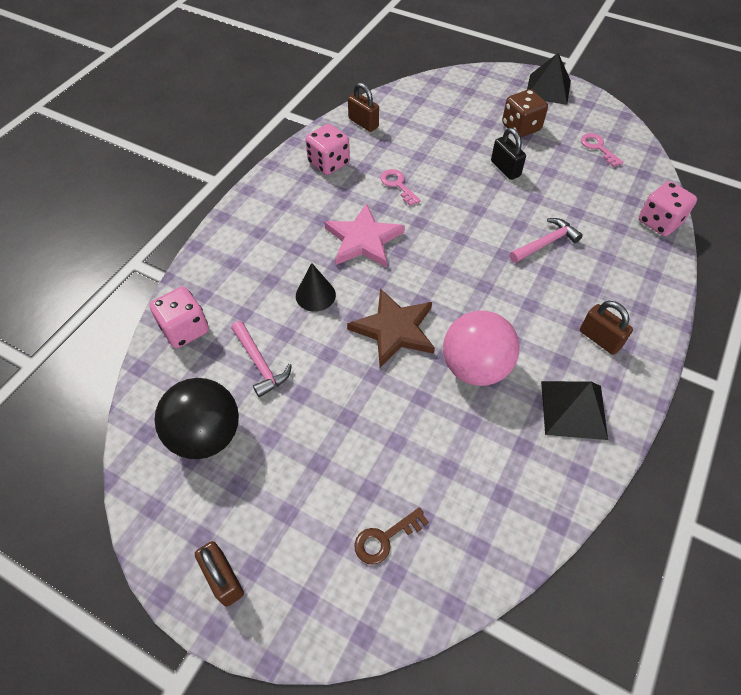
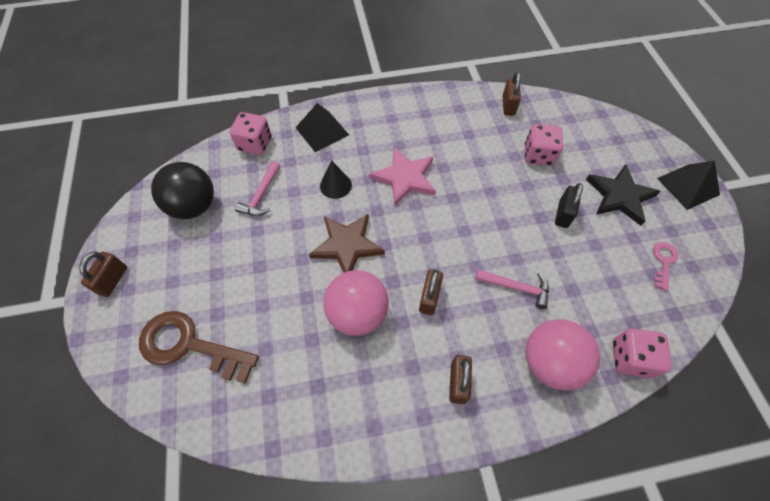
camera: 50 degrees right, 5 degrees up
pink dice [305,124,350,175] -> pink dice moved to [525,124,563,166]
brown key [354,507,429,565] -> brown key [139,311,259,383], size x2.06
pink key [380,169,421,206] -> none
brown dice [502,89,548,137] -> black star [586,164,661,226]
black pyramid [541,381,608,440] -> black pyramid moved to [295,103,349,152]
none -> brown padlock [419,269,443,315]
none -> pink ball [526,319,600,391]

